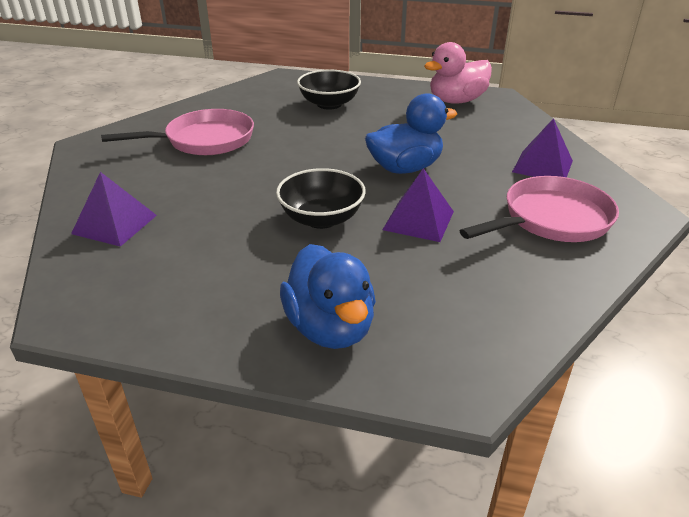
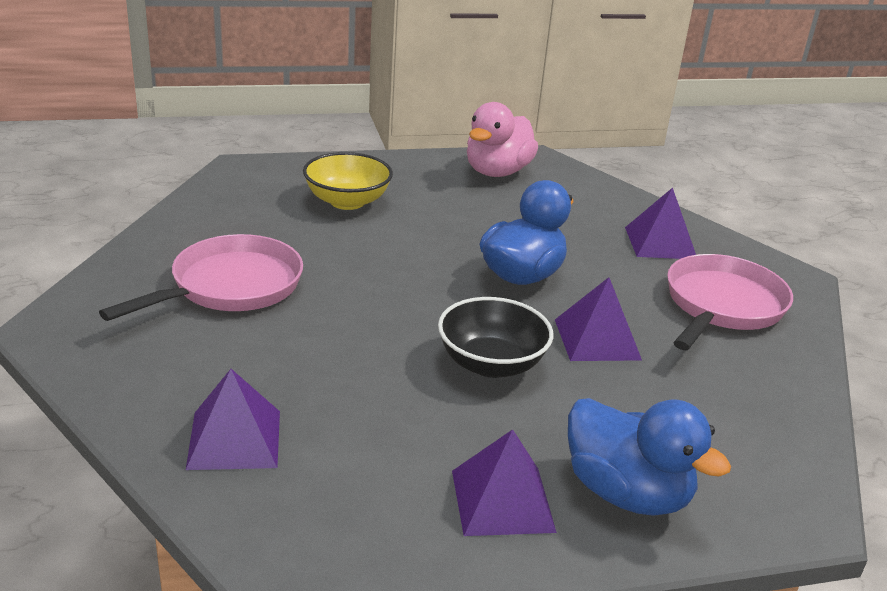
camera: 30 degrees left, 5 degrees down
black bowl [297,69,361,110] -> yellow bowl [303,152,393,210]
none -> purple pyramid [452,429,557,536]

